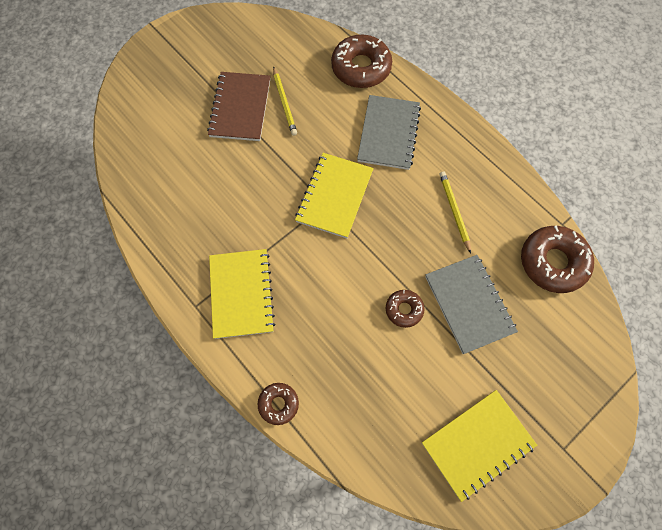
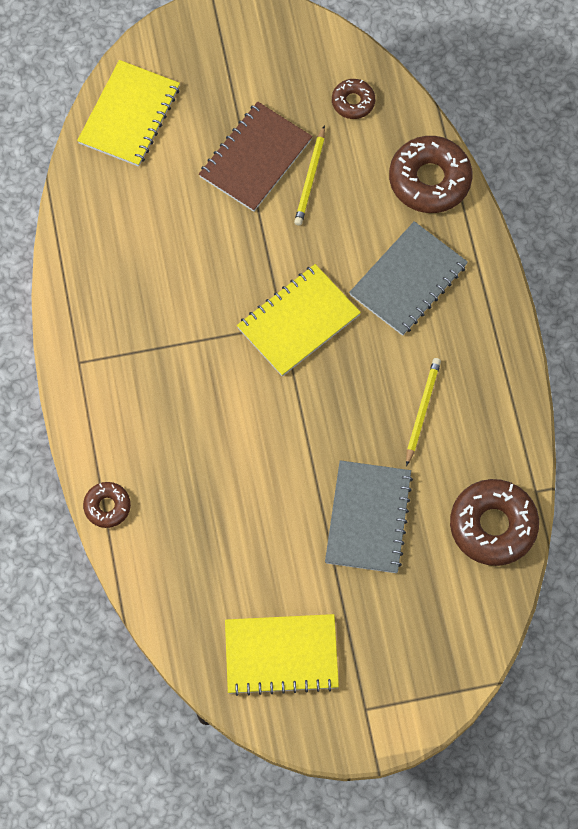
camera: 30 degrees right, 0 degrees up
yellow notebook [209,249,276,339] -> yellow notebook moved to [77,60,180,167]
brown donut [386,290,425,328] -> brown donut moved to [332,79,375,119]

